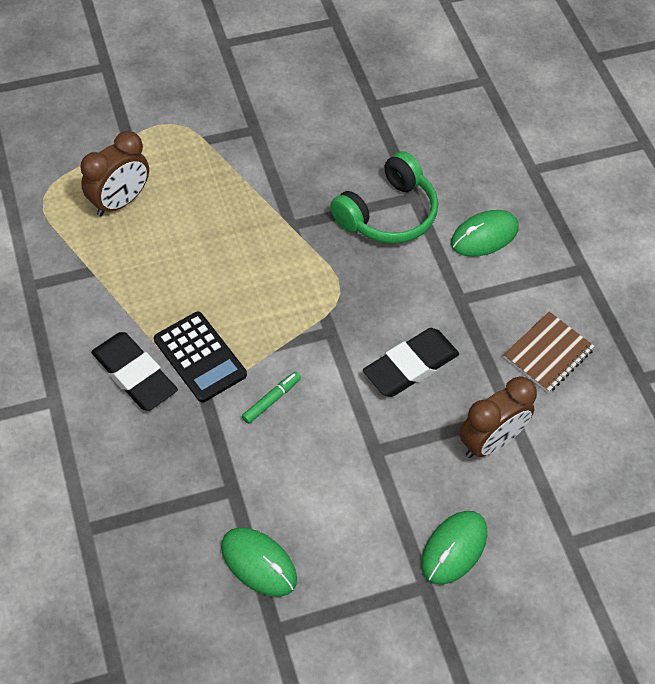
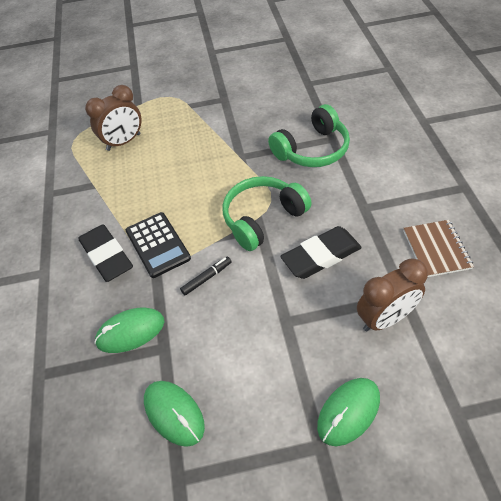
camera: 15 degrees right, 5 degrees down
green marker [242,372,301,424] -> black marker [180,257,232,295]
green mouse [451,210,519,257] -> green mouse moved to [94,308,164,353]
brown notebook [503,312,595,393] -> brown notebook turned 60 degrees counterclockwise [403,220,474,277]
none -> green headphones [223,176,312,251]

